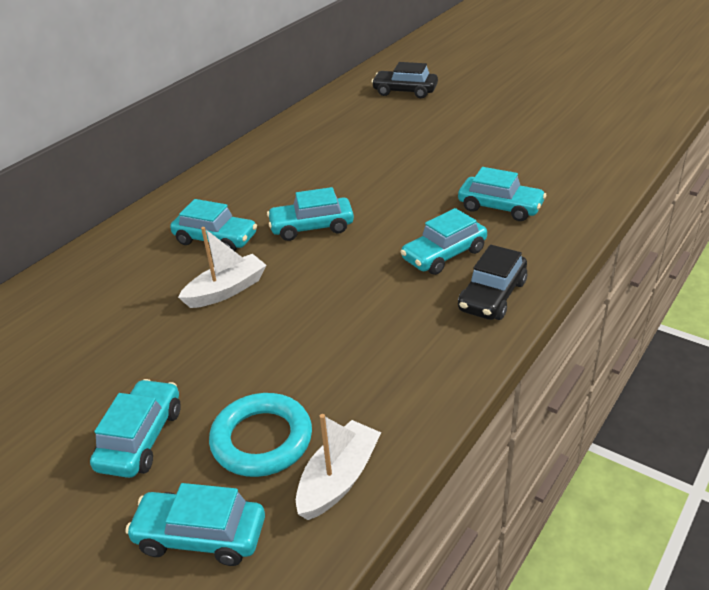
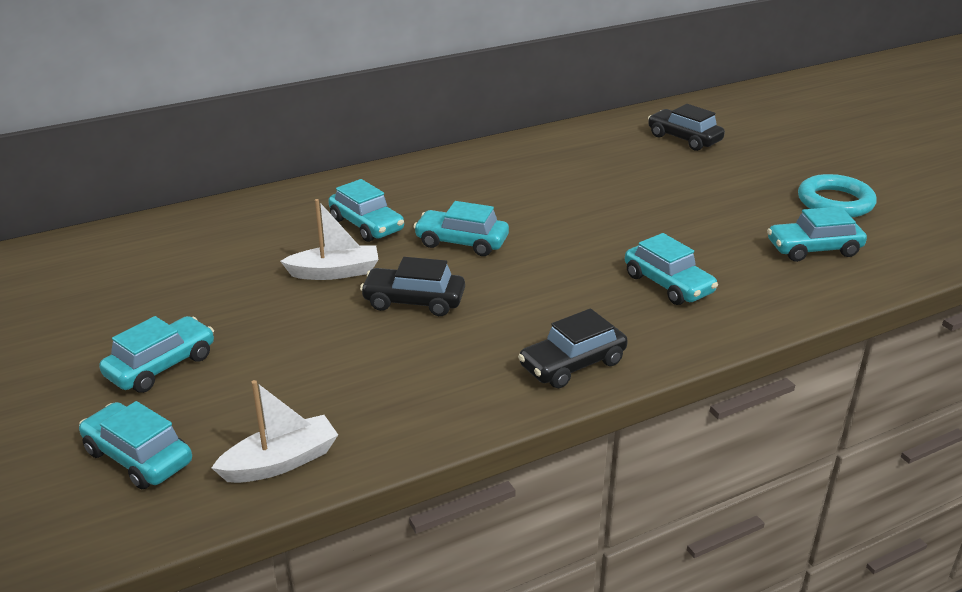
camera: 25 degrees right, 5 degrees down
turquoise ring [209,393,312,477] -> turquoise ring moved to [798,174,877,217]
turquoise car [400,208,487,275] -> turquoise car moved to [767,207,867,262]
none -> black car [360,257,465,316]

